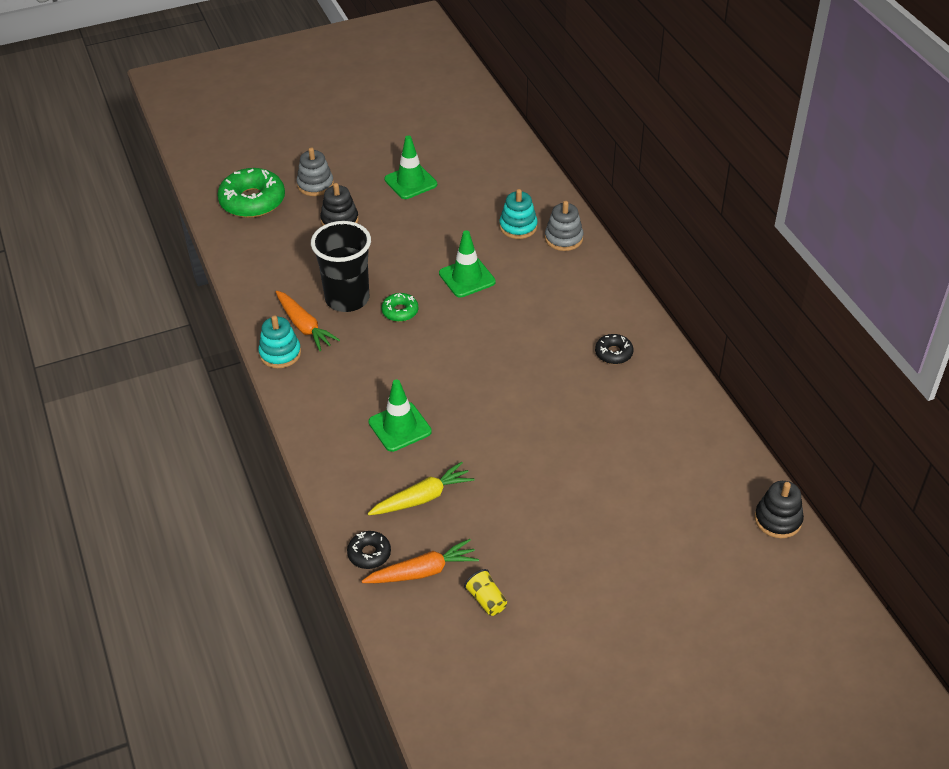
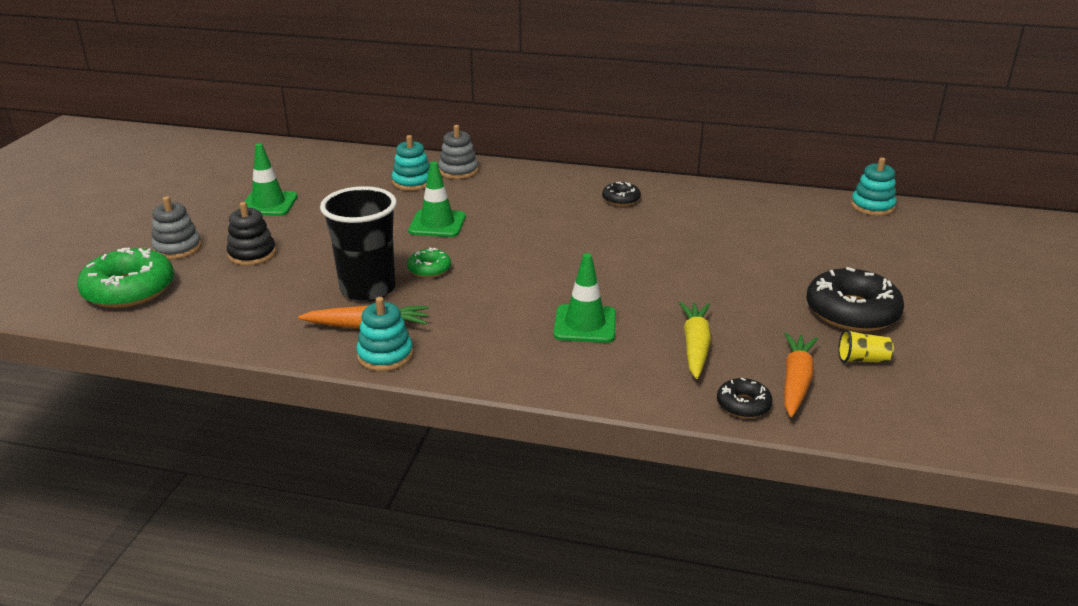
camera: 55 degrees left, 15 degrees down
black stacking toy [755,481,804,538] -> turquoise stacking toy [851,157,897,216]
none -> black donut [806,267,904,332]

